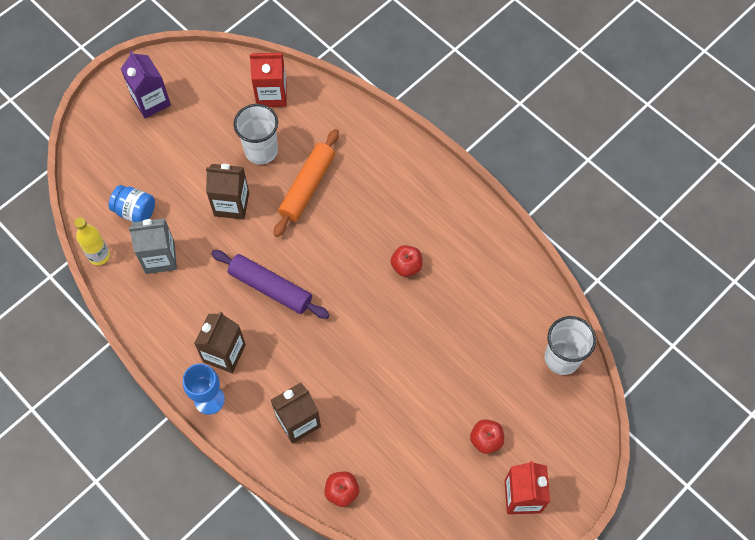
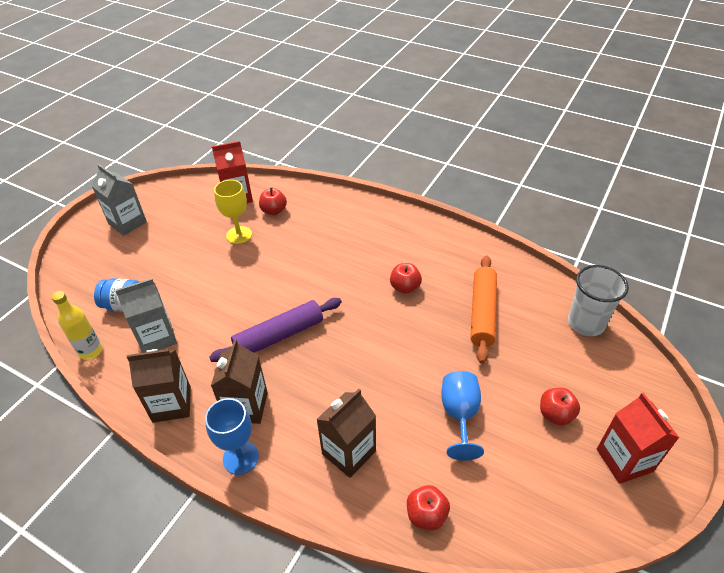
camera: 15 degrees left, 20 degrees down
purple carton [121,51,171,118] -> grey carton [92,164,147,236]
brown carton [206,164,249,219] -> brown carton moved to [127,349,191,423]
purple rolling pin [211,250,330,319] -> purple rolling pin turned 45 degrees counterclockwise [209,298,342,362]
white cup [234,104,278,165] -> yellow goblet [214,180,252,244]
orange rolling pin [274,129,339,237] -> orange rolling pin moved to [470,255,497,364]
none -> red apple [259,187,287,215]
none -> blue goblet [441,371,484,461]

